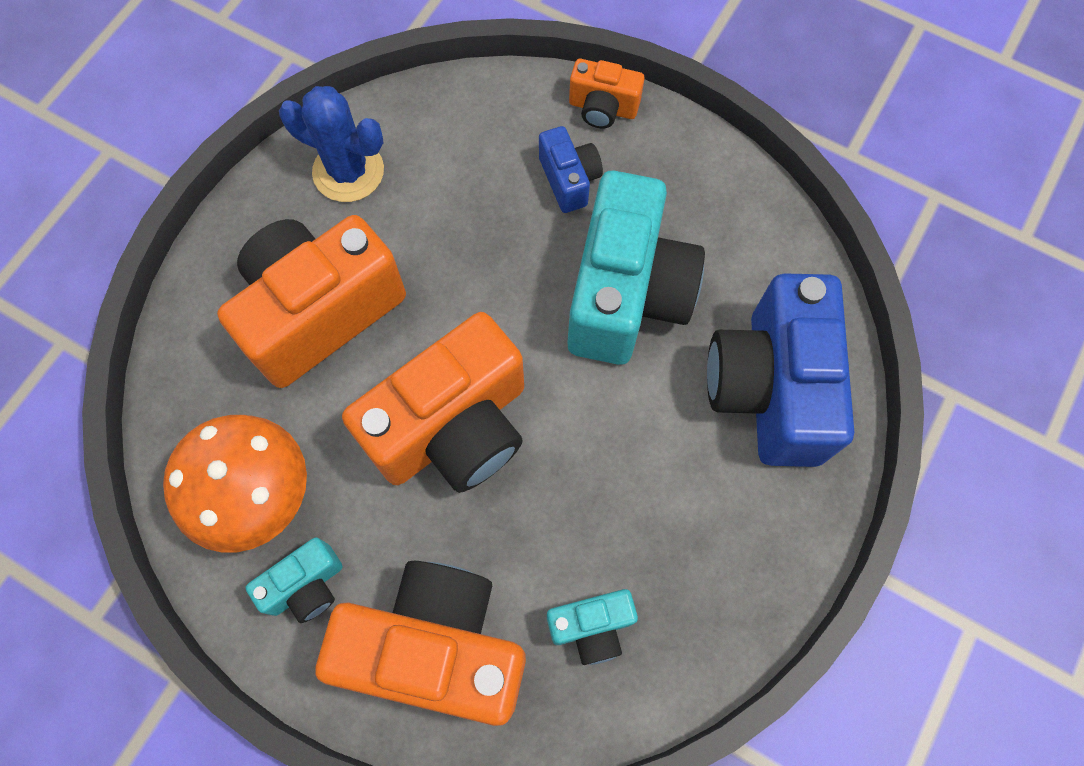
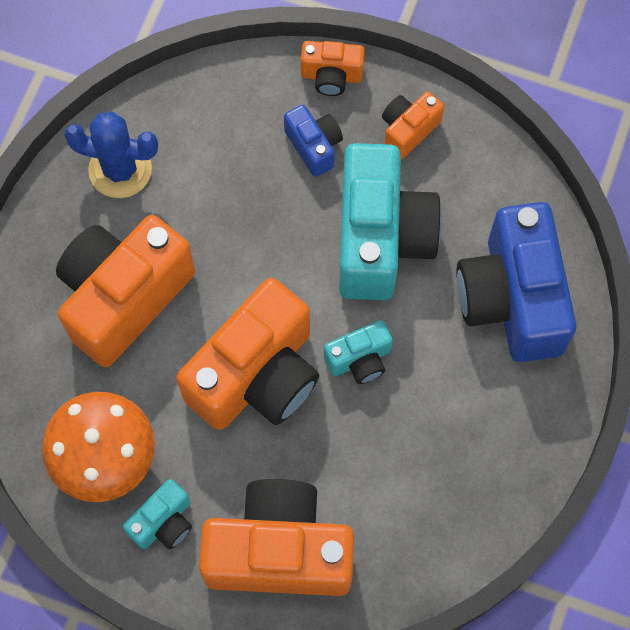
camera: 10 degrees left, 0 degrees up
turquoise camera [547,589,638,665] -> turquoise camera moved to [324,320,393,384]
none -> orange camera [382,91,444,159]

